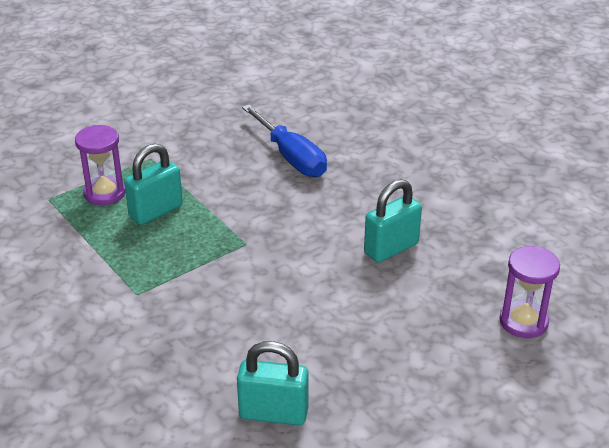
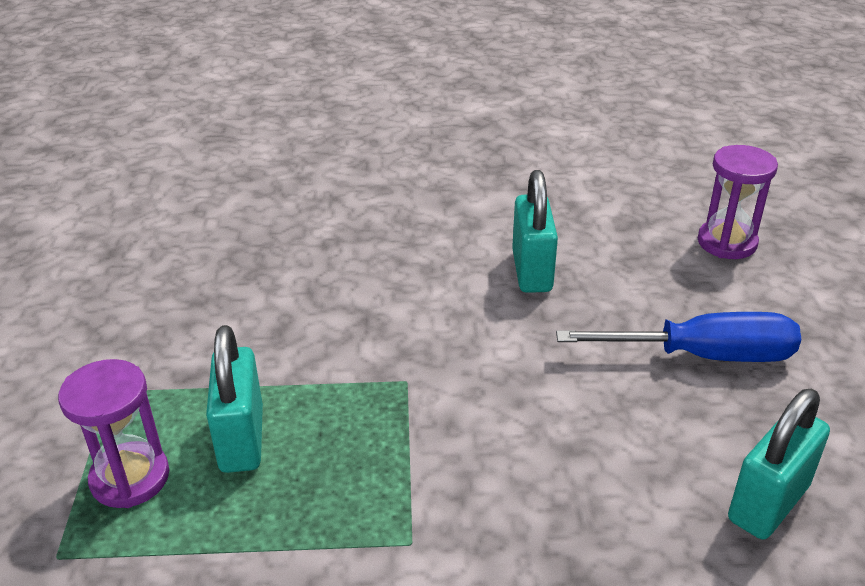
camera: 55 degrees left, 0 degrees up
blue screwdriver [242,105,327,177] -> blue screwdriver moved to [556,312,801,362]

